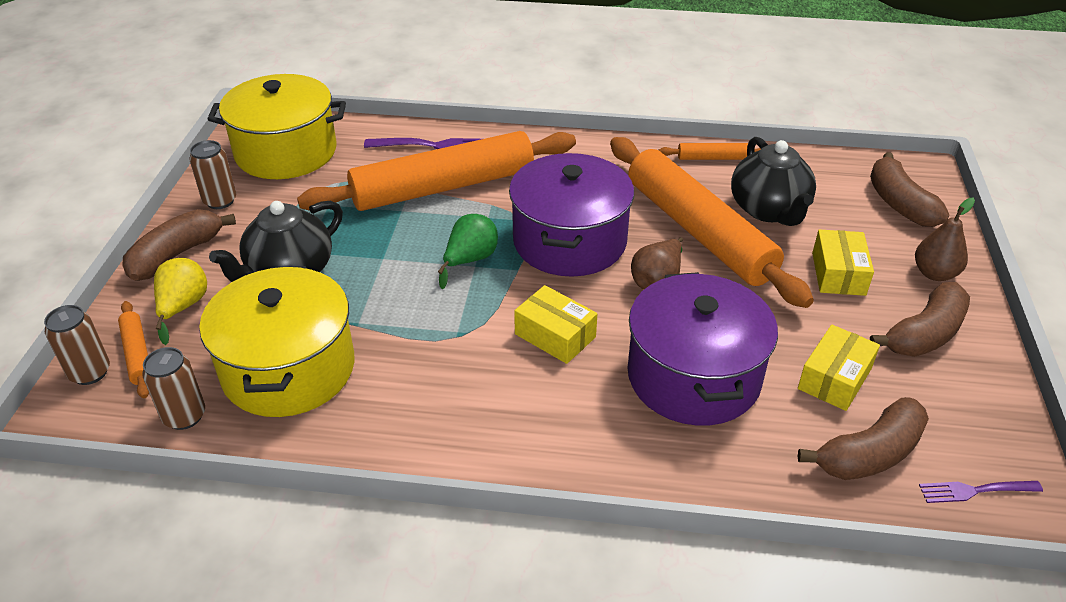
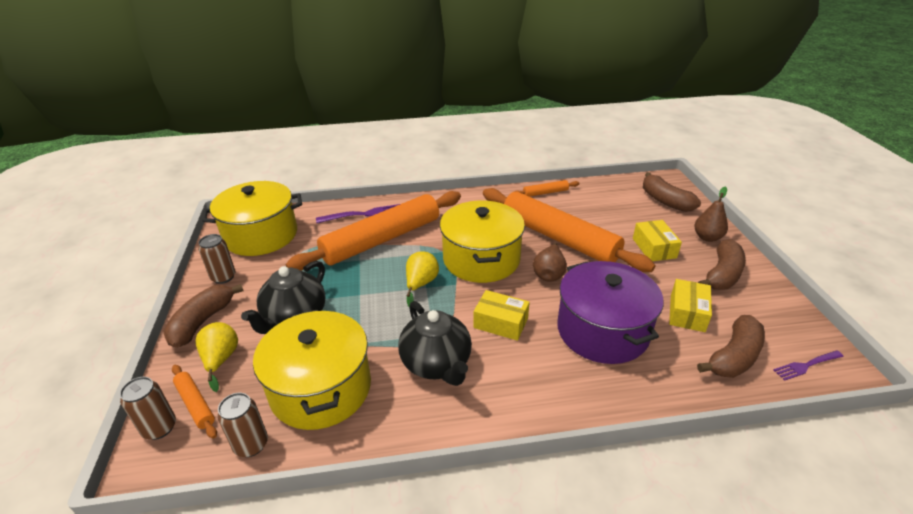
camera: 15 degrees left, 5 degrees down
green pear [438,214,498,289] -> yellow pear [406,251,439,307]
purple pot [509,153,634,277] -> yellow pot [440,201,525,283]
black teapot [731,137,816,226] -> black teapot moved to [398,301,472,386]

